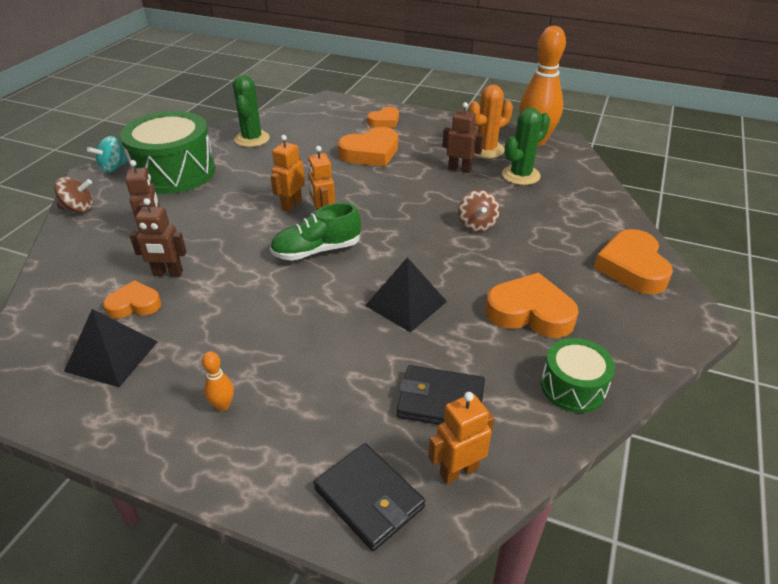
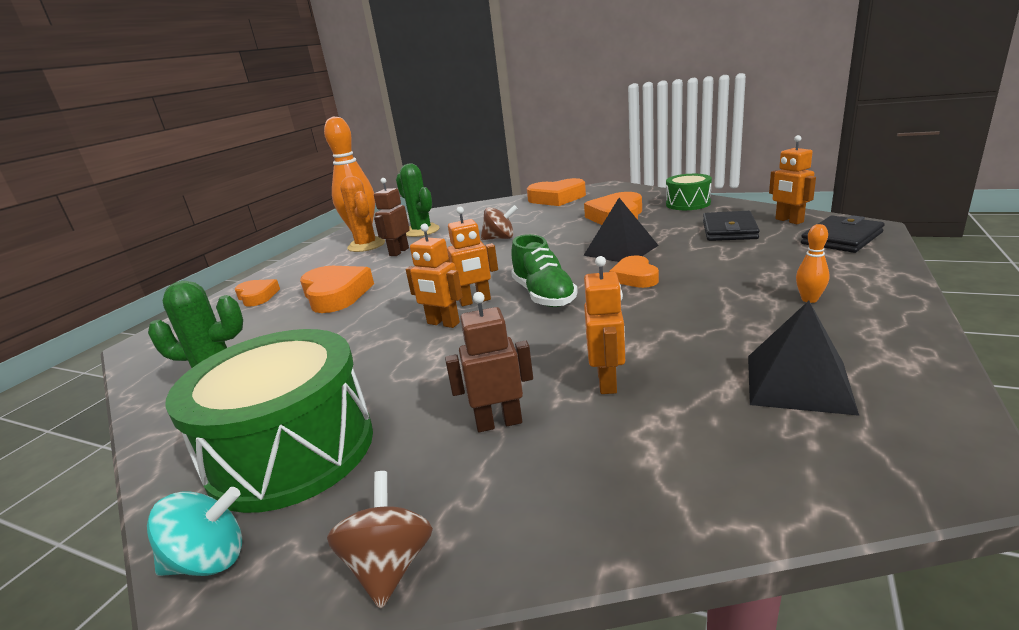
camera: 85 degrees left, 15 degrees down
turquoise spinning top [87,136,128,173] -> turquoise spinning top turned 60 degrees counterclockwise [147,487,242,576]
orange heart [103,280,161,319] -> orange heart moved to [609,255,659,288]
brown robot [129,198,187,277] -> orange robot [584,256,625,394]

